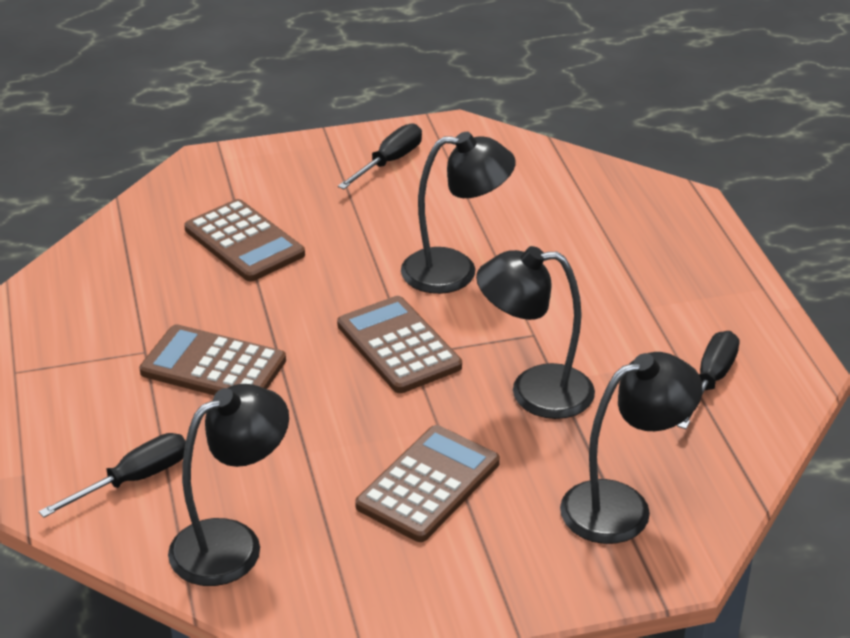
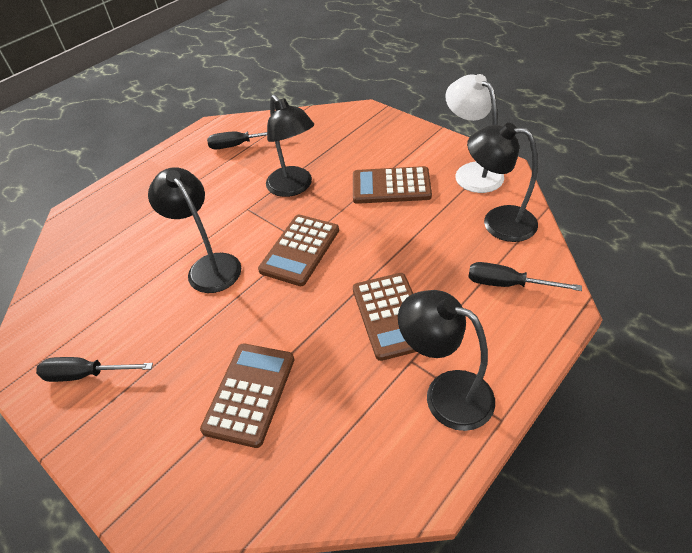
camera: 120 degrees left, 10 degrees up
black lamp [560,352,702,544] -> black lamp moved to [398,290,495,431]
none -> white lamp [445,74,504,193]

